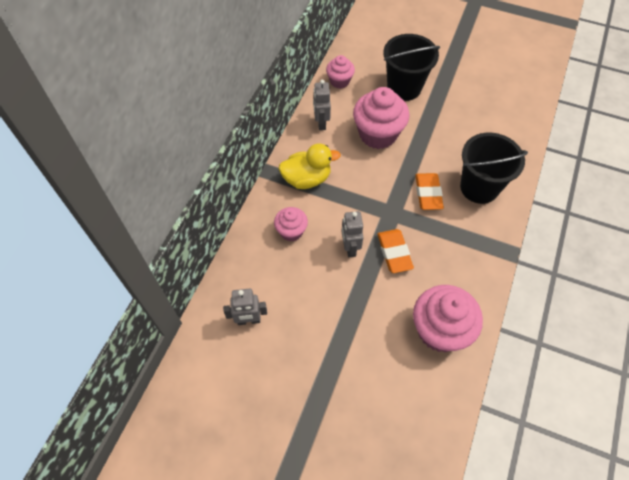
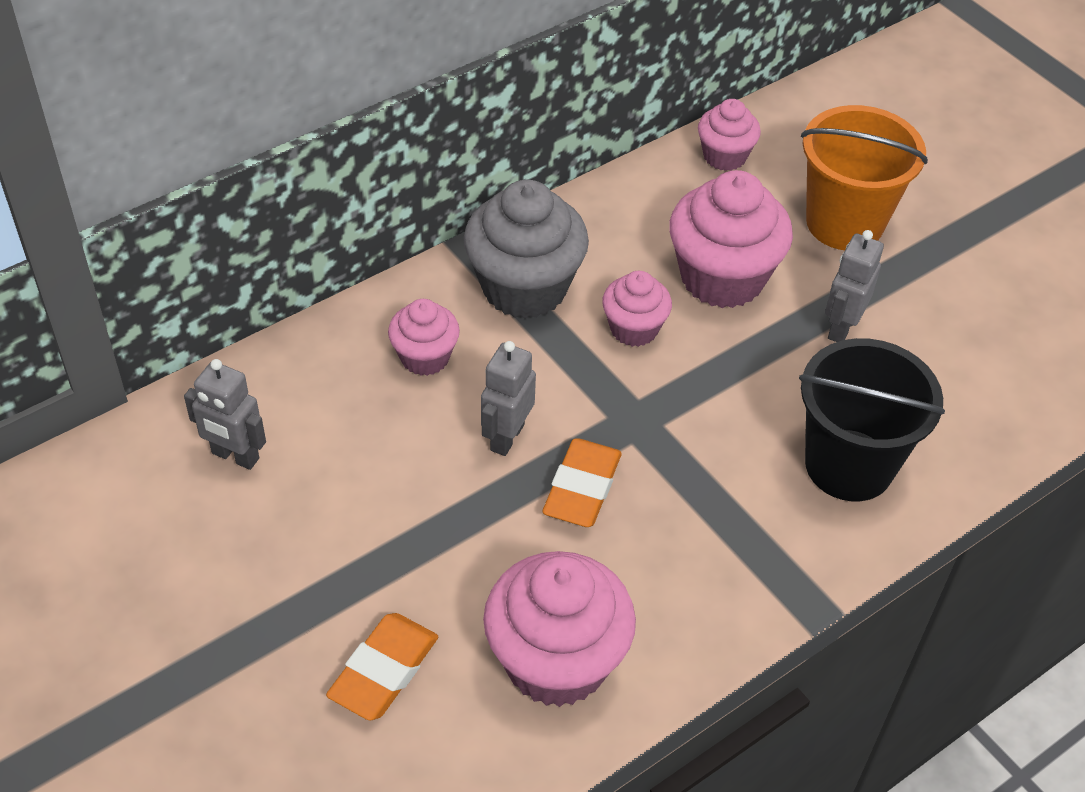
camera: 30 degrees right, 10 degrees down
yellow duck [279,143,341,189] -> grey cupcake [464,180,589,319]
grey robot [313,80,331,130] -> grey robot moved to [825,230,884,342]
black bucket [383,34,440,101] -> orange bucket [801,105,928,250]
orange eraser [415,173,444,210] -> orange eraser moved to [326,613,438,721]
none -> pink cupcake [602,271,672,347]

